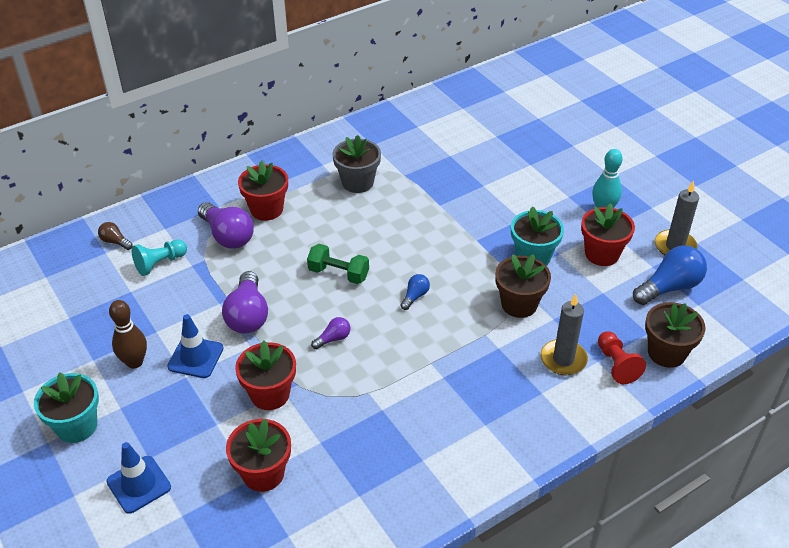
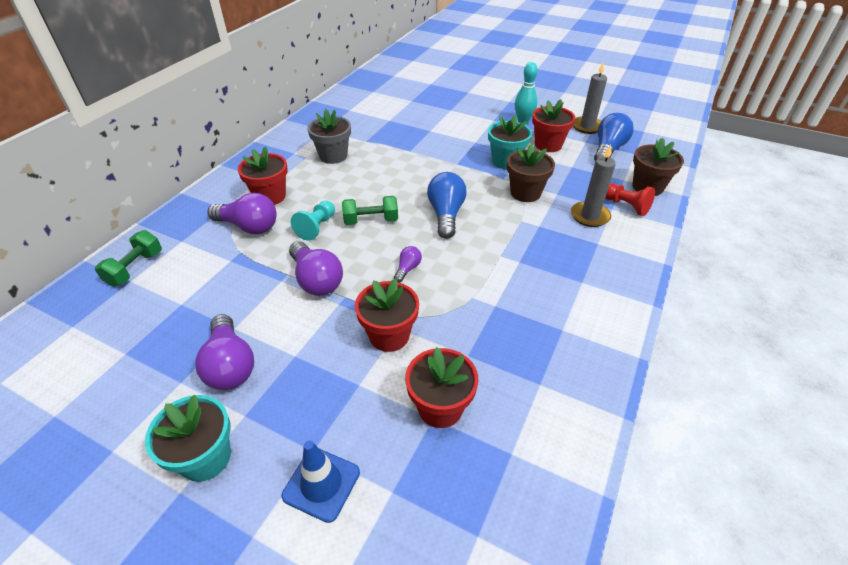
camera: 30 degrees left, 0 degrees up
brown light bulb [98,222,133,250] -> green dumbbell [95,230,162,287]
brown bowling pin [109,300,147,369] -> purple light bulb [195,314,254,390]
turquoise pawn [132,239,187,276] -> turquoise pawn moved to [291,201,335,241]
blue traffic cone [167,314,223,378] -> none
blue light bulb [400,274,430,310] -> blue light bulb [427,172,467,239], size x2.00

